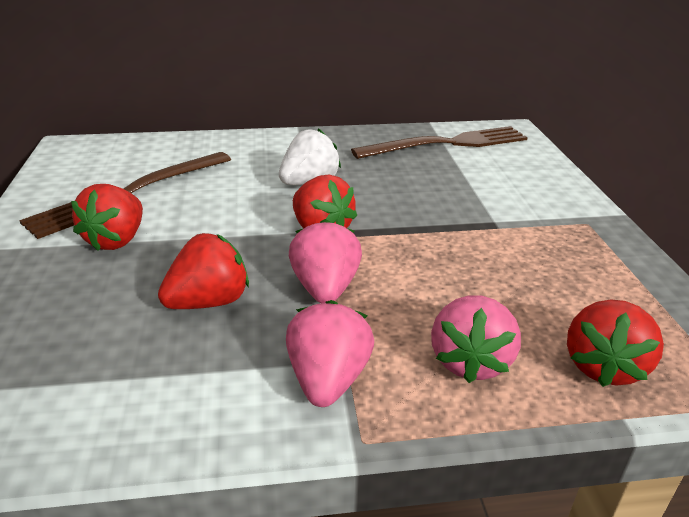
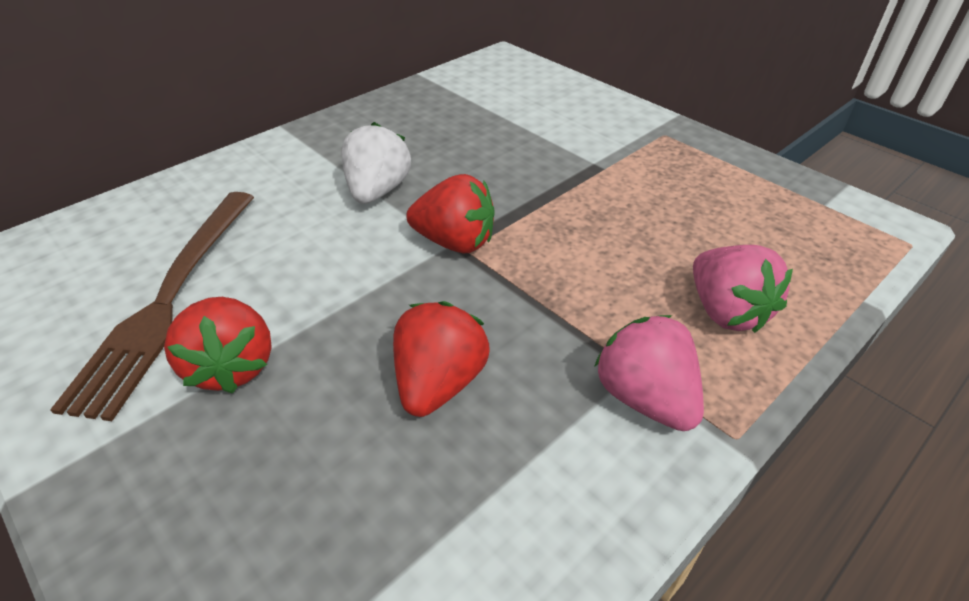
camera: 35 degrees left, 10 degrees up
pink strawberry [289,219,362,303] -> none
brown fork [351,126,528,159] -> none
red strawberry [567,299,664,387] -> none

